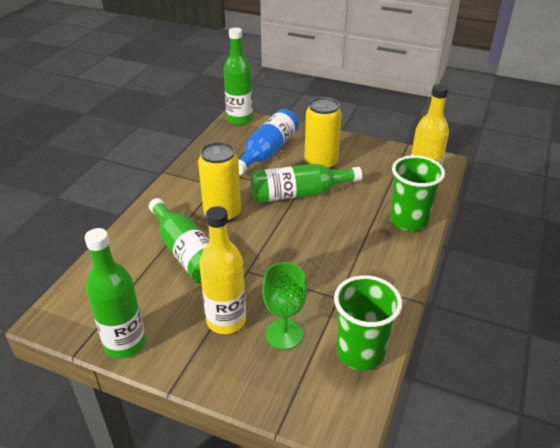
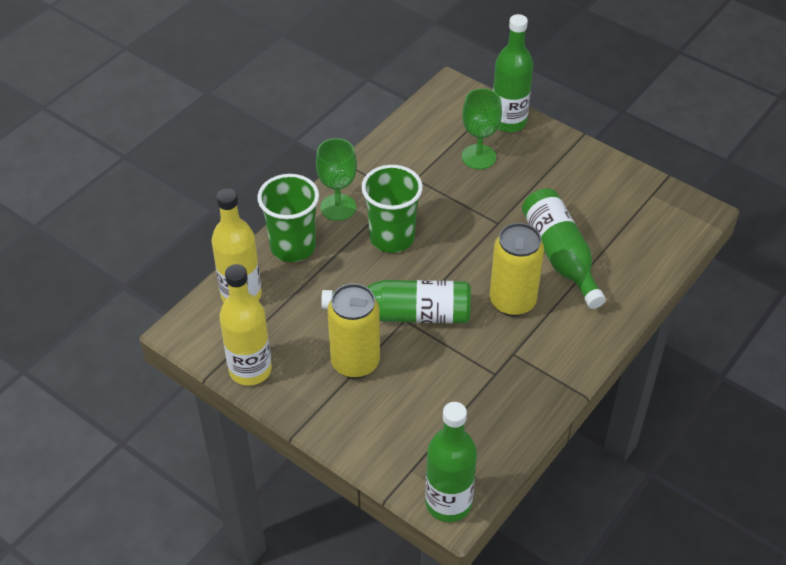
camera: 165 degrees left, 10 degrees up
green bottle [85,228,146,359] -> green bottle moved to [493,14,533,132]
yellow bottle [199,206,246,334] -> yellow bottle moved to [219,264,272,386]
blue bottle [238,109,299,175] -> none
green cup [334,275,402,371] -> green cup moved to [361,165,423,253]
none -> green goblet [316,138,357,221]

